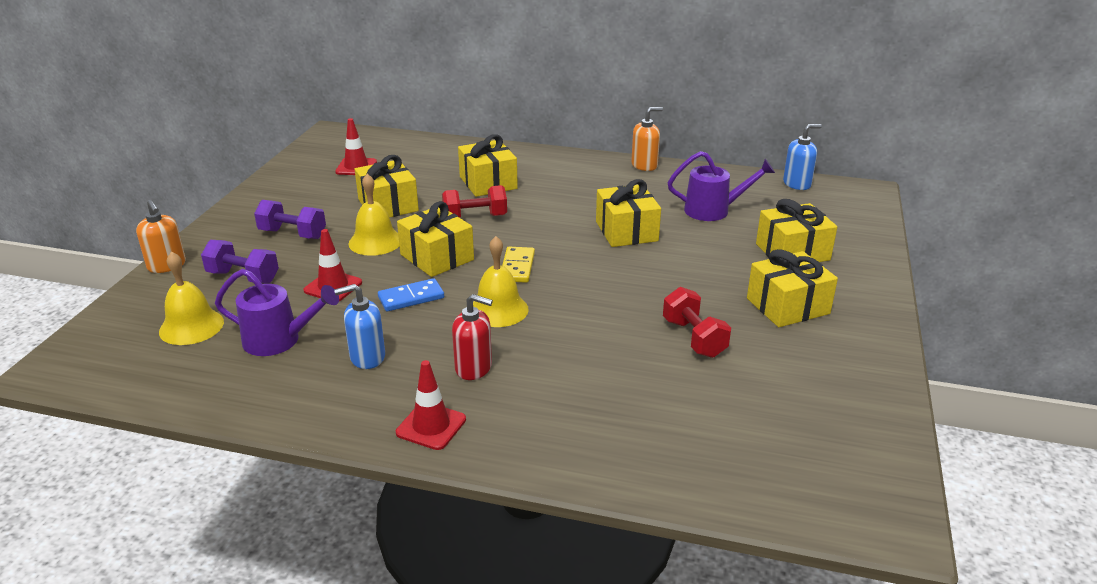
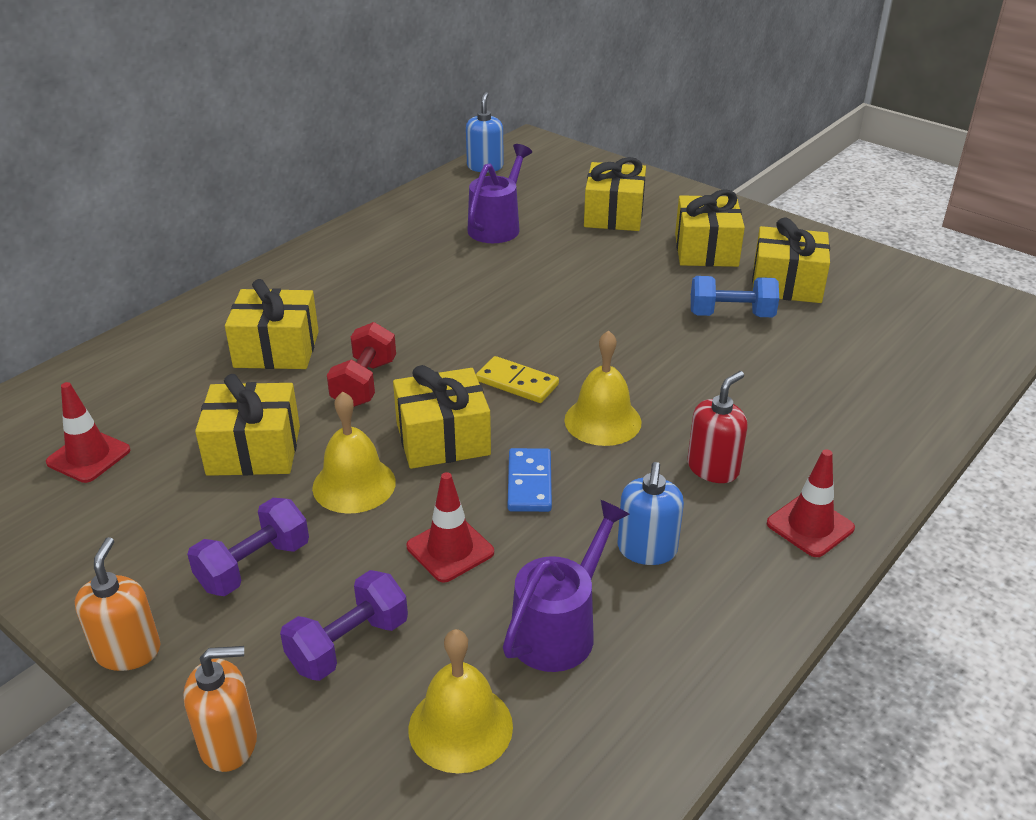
camera: 65 degrees left, 5 degrees up
yellow gift [596,179,661,247] -> yellow gift moved to [752,217,830,303]
orange soap dispenser [631,107,663,171] -> orange soap dispenser moved to [75,537,161,671]
red dumbbell [663,287,731,358] -> blue dumbbell [691,276,779,317]

